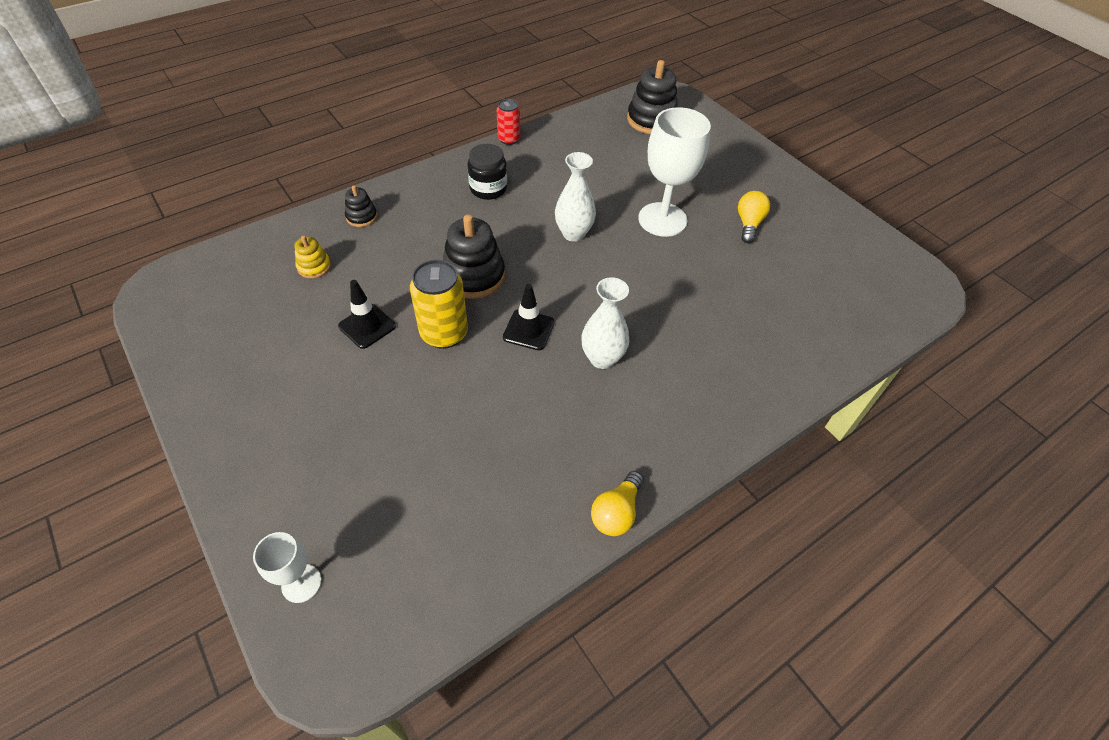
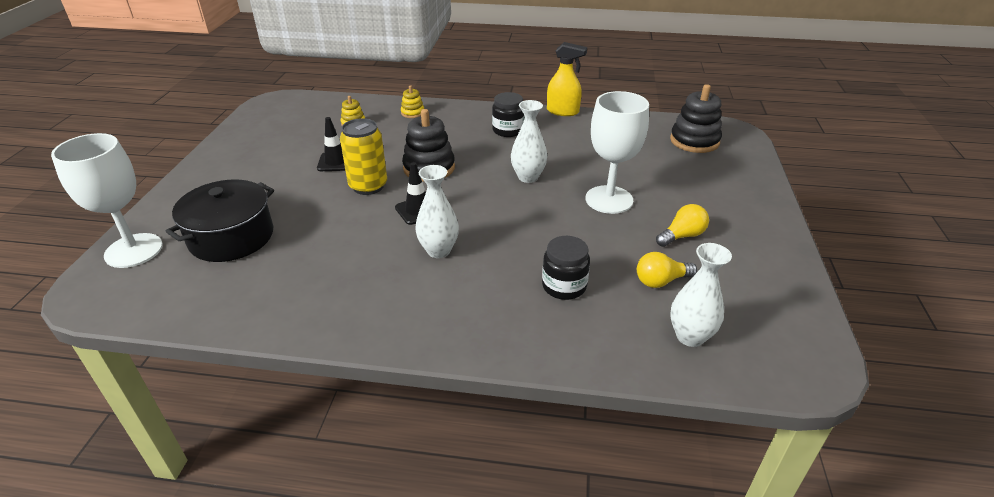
camera: 45 degrees right, 15 degrees down
white goblet [253,532,321,603] -> white goblet [51,133,163,268], size x1.92
black stacking toy [345,185,377,227] -> yellow stacking toy [401,85,424,118]
red can [497,99,520,145] -> yellow spray bottle [547,42,587,116]
yellow light bulb [591,471,644,536] -> yellow light bulb moved to [637,252,697,288]
none -> black pot [165,180,274,262]
none -> black jar [542,236,590,300]
none -> white vase [670,243,732,347]

